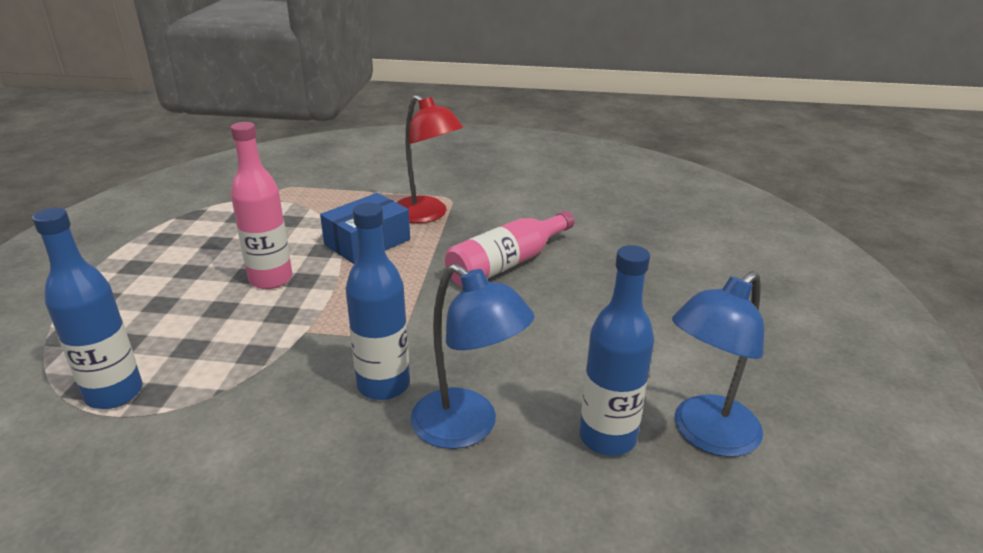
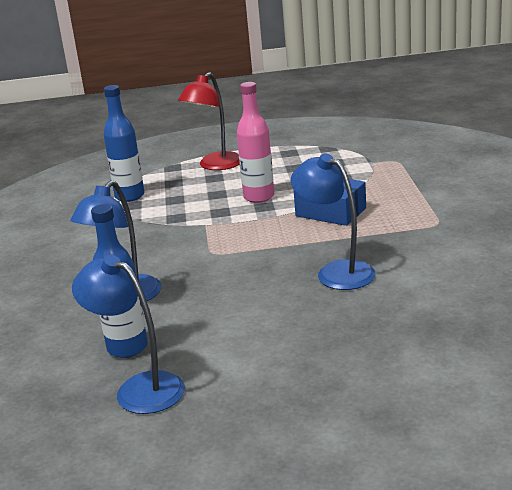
camera: 80 degrees right, 5 degrees down
blue bottle [346,203,410,400] -> none
red lamp [397,95,463,223] -> red lamp moved to [178,72,240,170]
pink bottle [445,211,575,287] -> blue lamp [291,153,376,290]

